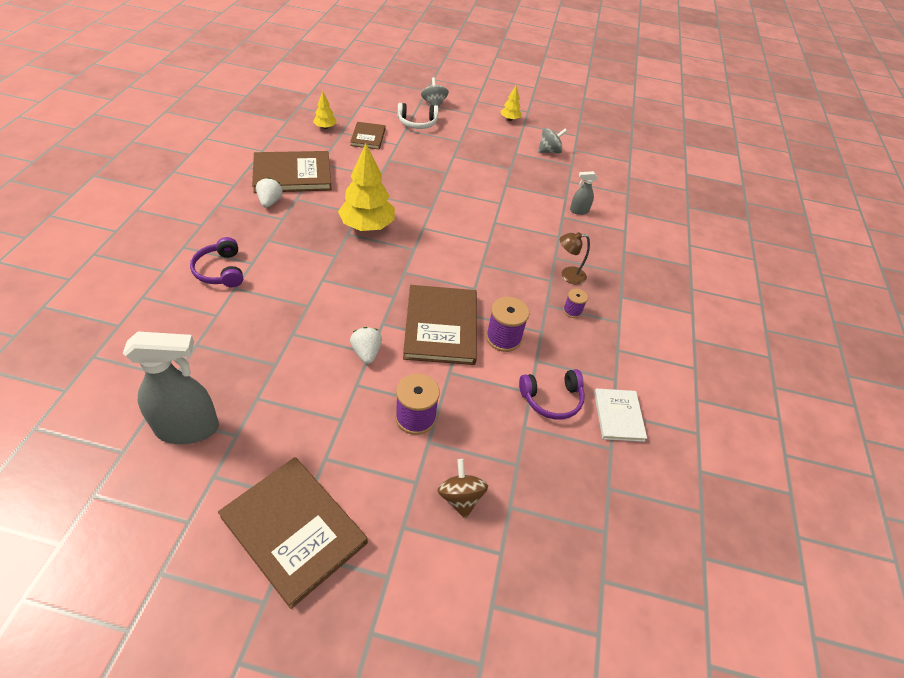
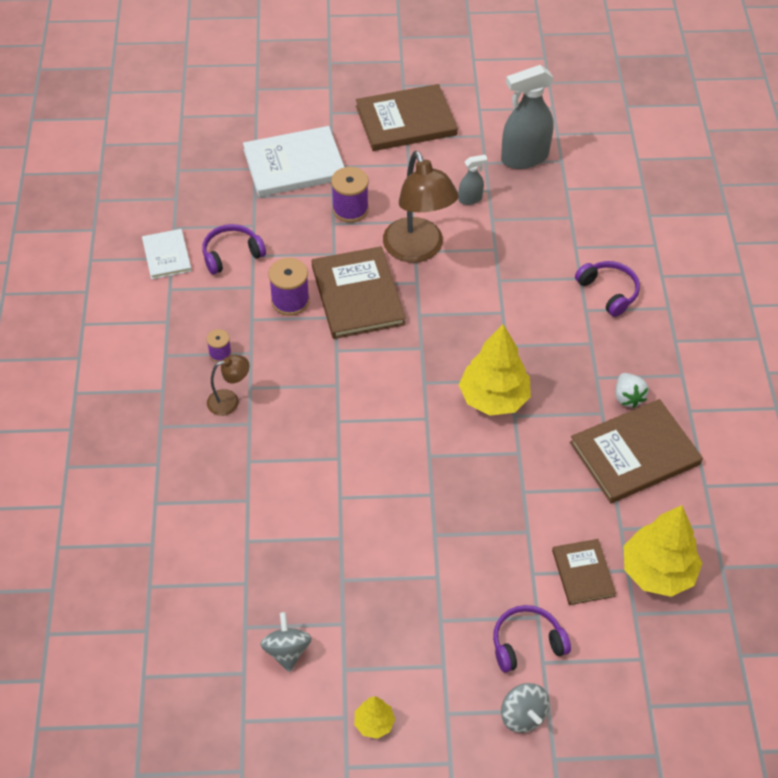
camera: 170 degrees right, 5 degrees up
brown book [218,457,368,609] -> brown book turned 45 degrees counterclockwise [356,84,458,151]
yellow tree [313,91,337,129] -> yellow tree [623,505,702,597], size x2.05
white strawberry [350,327,382,364] -> brown lamp [383,151,459,263]
white headphones [398,103,438,129] -> purple headphones [493,605,571,672]
brown spinning top [437,459,488,519] -> white book [243,126,344,197]
grey spinning top [538,128,567,153] -> grey spinning top turned 120 degrees clockwise [260,612,312,672]
grey spray bottle [570,171,598,215] -> grey spray bottle moved to [458,155,487,205]

